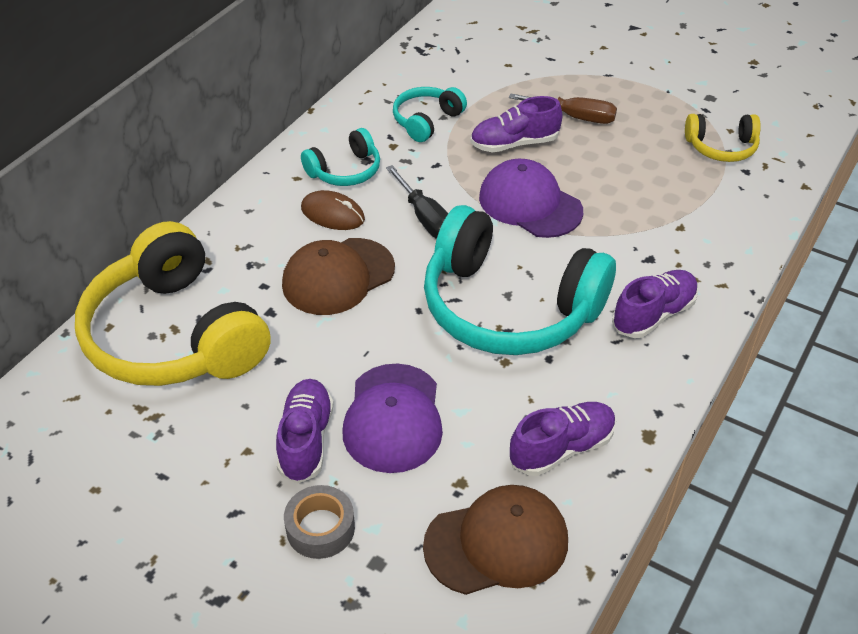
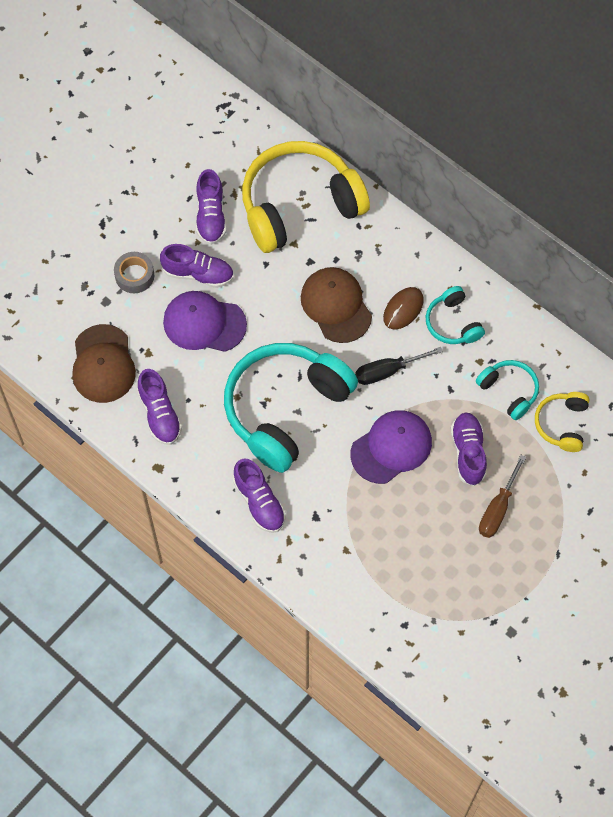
camera: 100 degrees right, 20 degrees up
yellow headphones [685,114,761,162] -> yellow headphones moved to [535,392,589,452]
none -> purple shoe [196,169,226,245]

